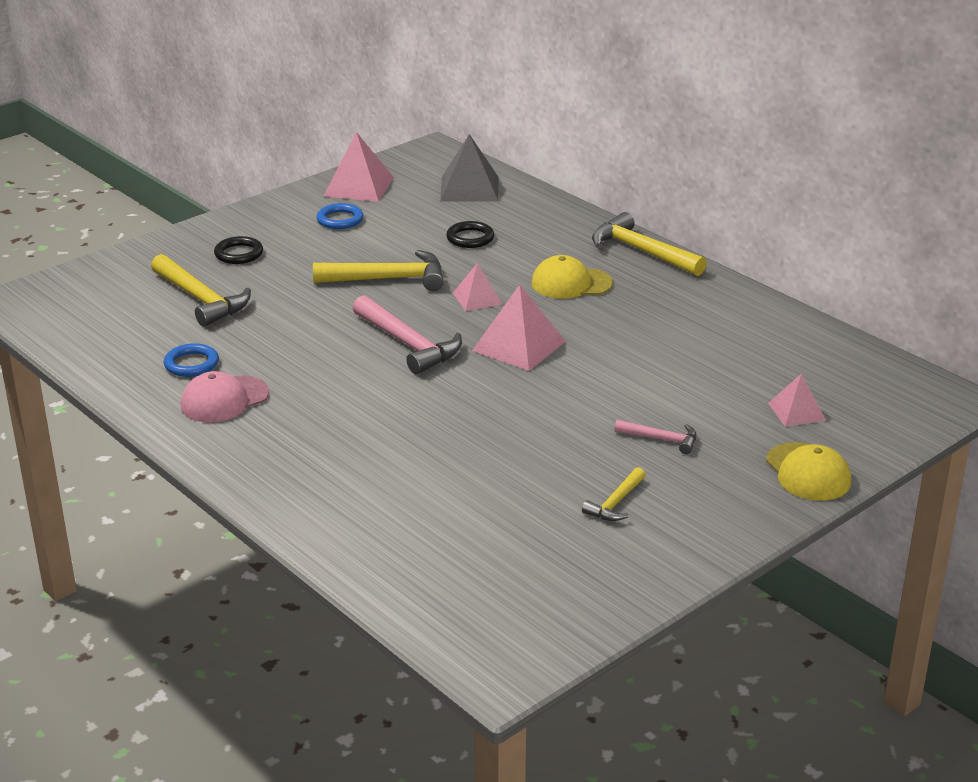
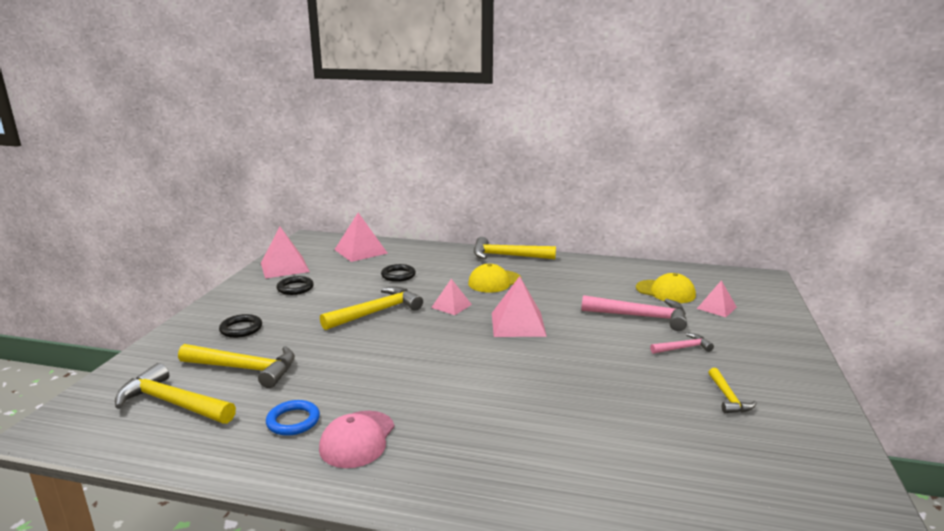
camera: 35 degrees left, 10 degrees down
blue ring [316,203,364,229] -> black ring [277,276,314,295]
pink hammer [353,295,462,375] -> pink hammer moved to [581,295,687,331]
grey pyramid [440,134,498,201] -> pink pyramid [334,213,387,262]
yellow cap [766,442,851,501] -> yellow cap moved to [636,273,696,303]
none -> yellow hammer [115,363,236,424]

